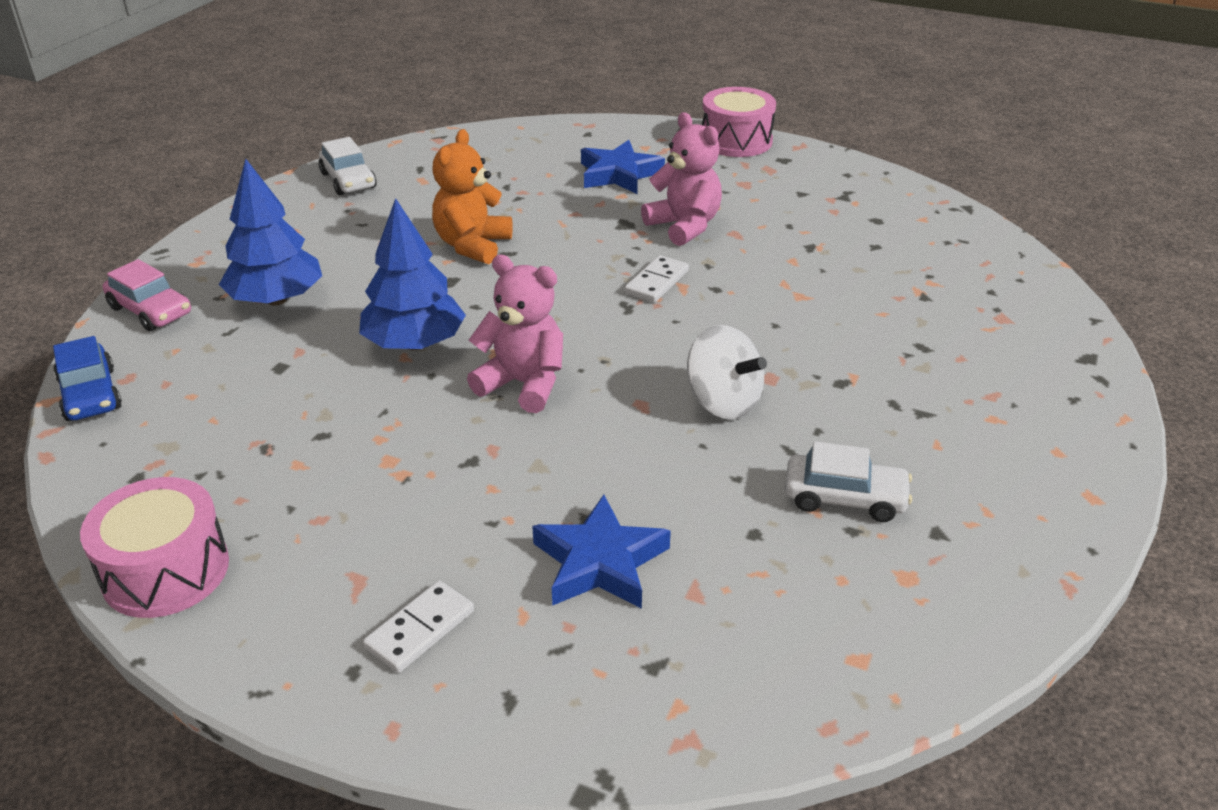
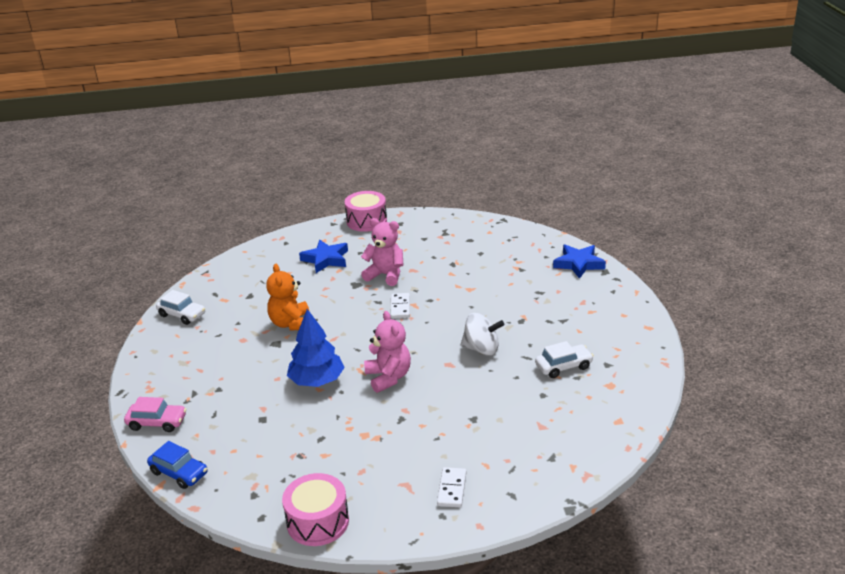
camera: 30 degrees left, 5 degrees down
blue tree [219,158,322,305] -> none
pink teddy bear [467,254,563,413] -> pink teddy bear turned 75 degrees clockwise [364,311,411,393]
blue star [532,495,671,609] -> blue star moved to [553,245,606,279]

